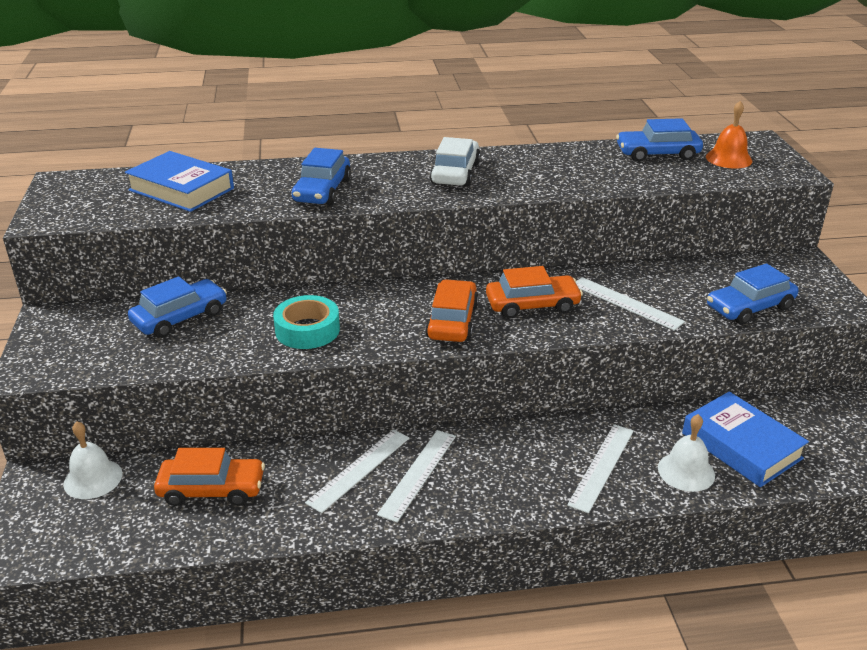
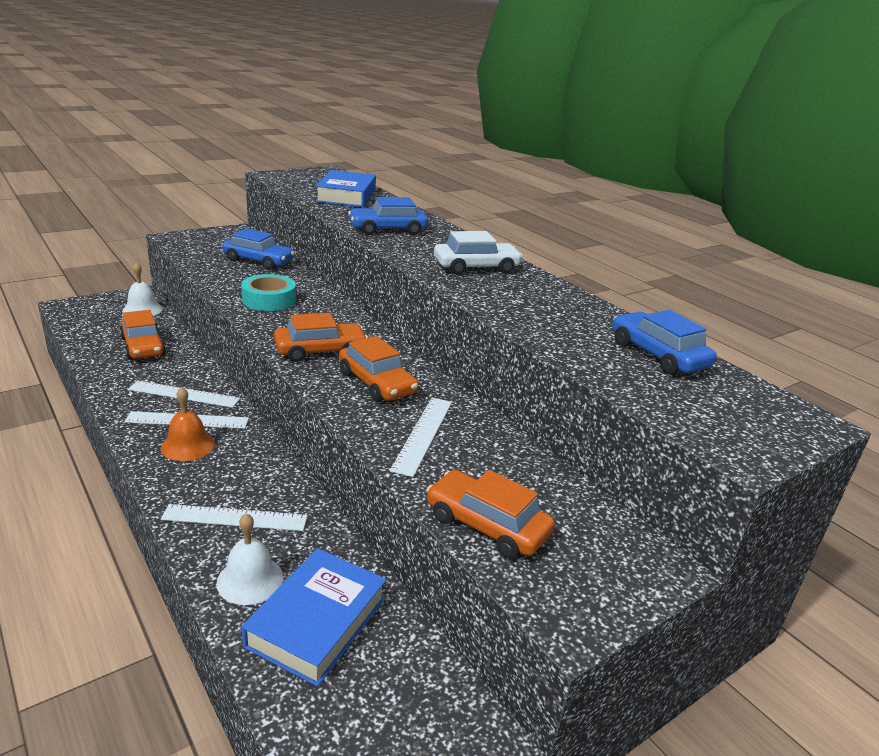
camera: 60 degrees right, 5 degrees down
orange bell [706,101,752,169] -> orange bell moved to [161,387,215,461]
blue car [707,263,799,325] -> orange car [427,470,555,559]

